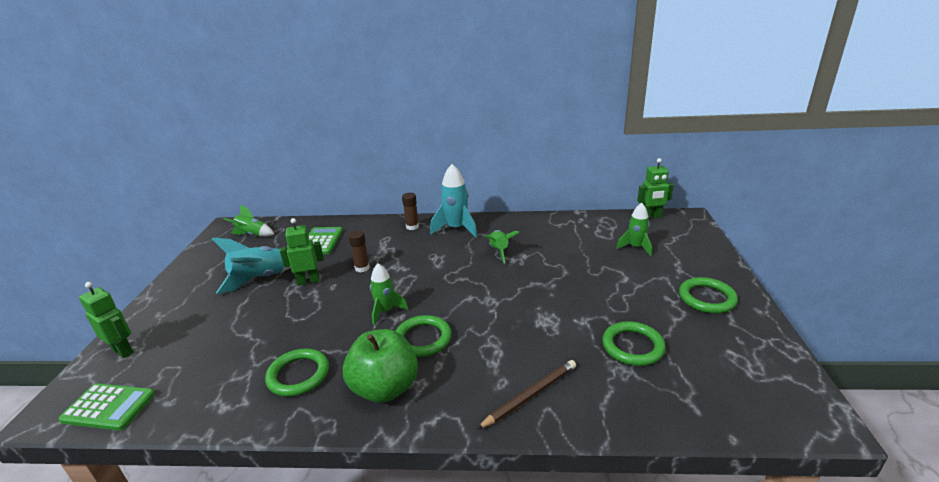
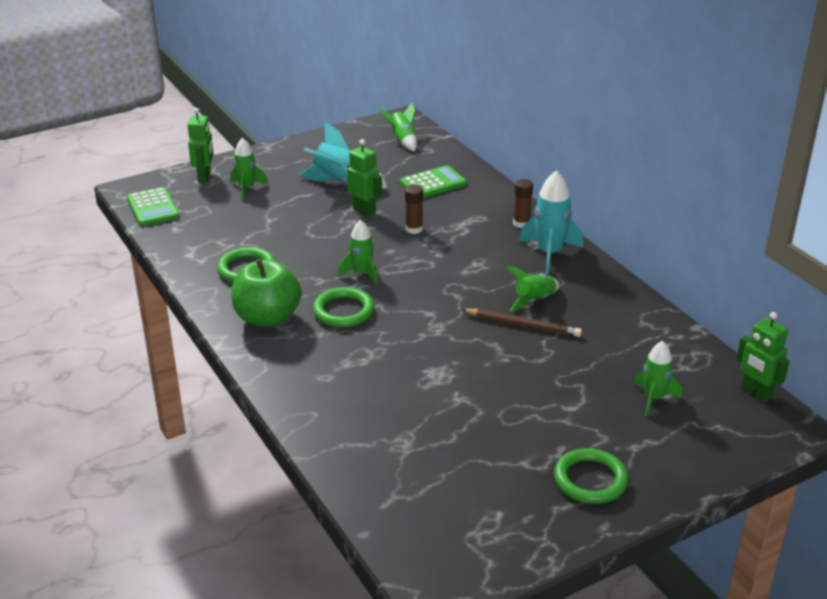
camera: 55 degrees right, 5 degrees up
brown pencil [477,360,576,429] -> brown pencil moved to [461,309,582,337]
green ring [602,321,666,366] -> none
none -> green rocket [230,138,268,200]

